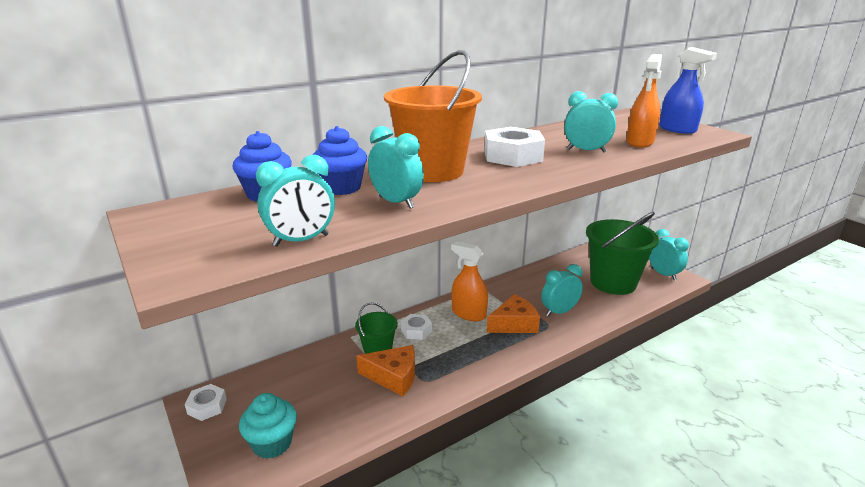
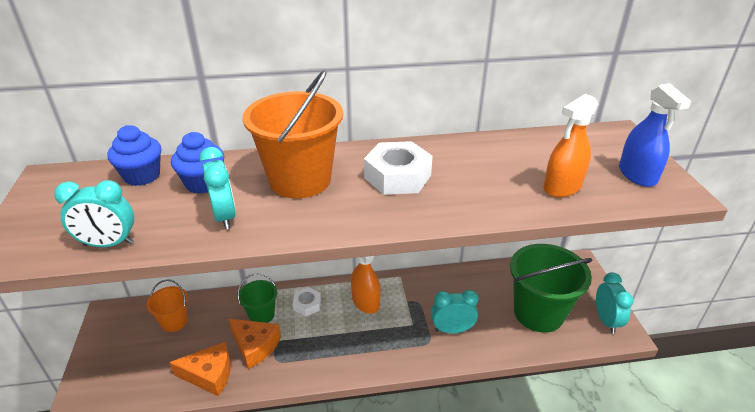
camera: 25 degrees right, 10 degrees up
white nut [185,384,227,421] -> none
turquoise cupcake [239,393,297,459] -> none
orange cheese [487,294,540,333] -> orange cheese moved to [169,342,231,396]
turquoise clock [564,91,618,153] -> none
none -> orange bucket [146,279,188,332]

